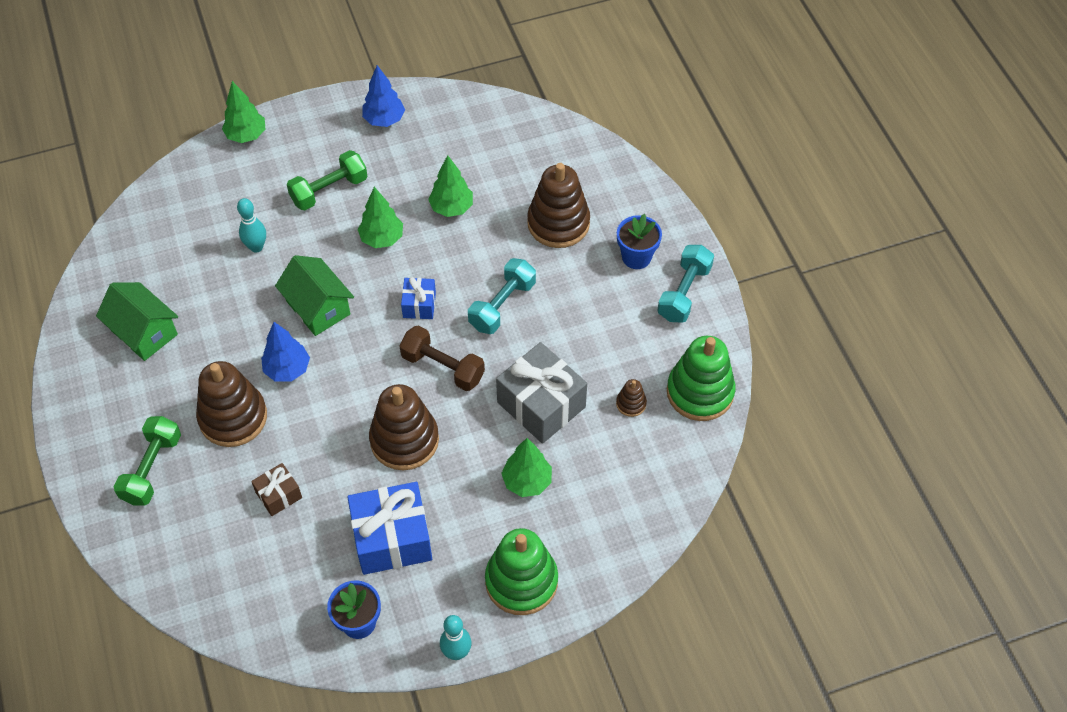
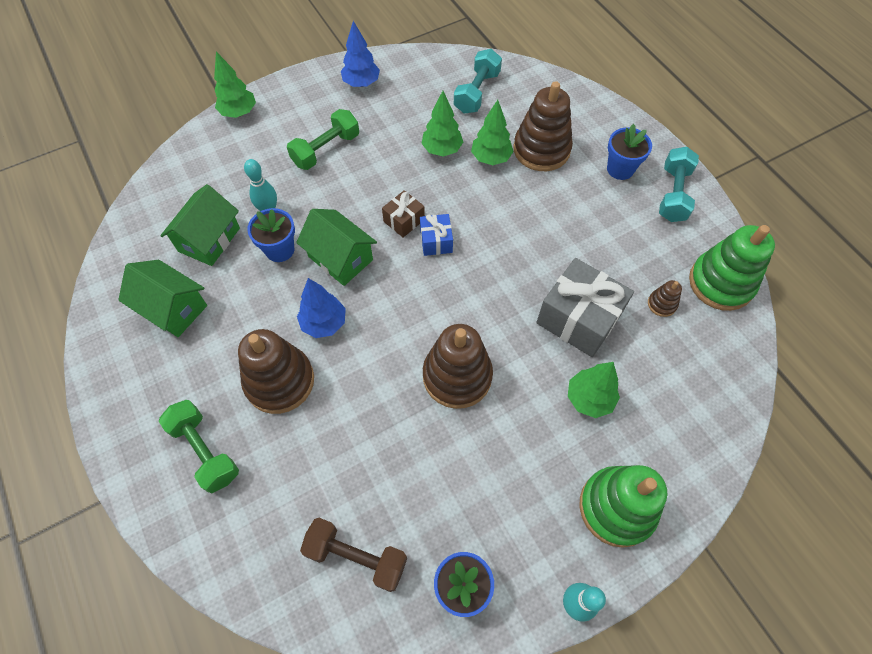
camera: 10 degrees left, 5 degrees up
green dumbbell [114,416,181,505] -> green dumbbell turned 45 degrees counterclockwise [158,400,239,493]
brown gift [251,463,302,516] -> brown gift moved to [382,190,425,238]
blue gift [348,482,432,575] -> none
green tree [358,187,403,248] -> green tree moved to [471,100,514,165]
brown dumbbell [400,326,485,391] -> brown dumbbell moved to [300,518,407,592]
turquoise dumbbell [468,258,536,334] -> turquoise dumbbell moved to [454,49,502,114]
none -> green house [160,184,240,266]
none -> blue flower pot [247,208,295,262]

